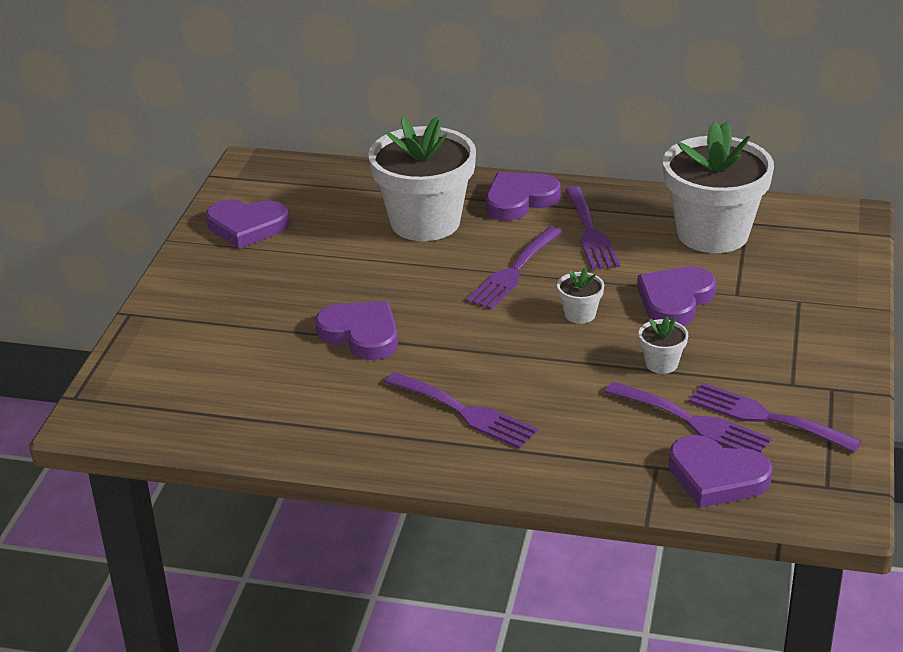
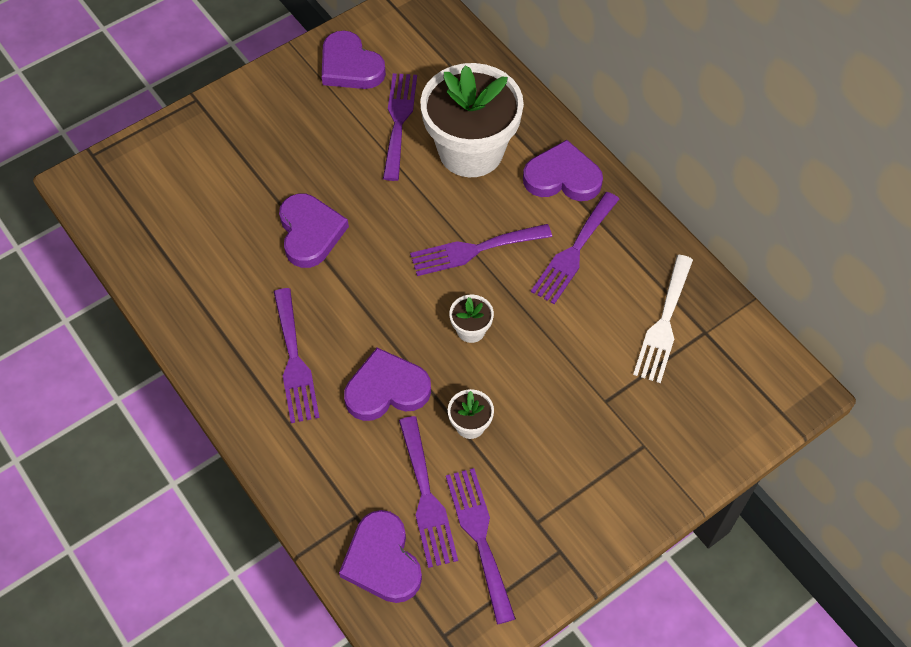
camera: 40 degrees right, 25 degrees up
purple heart [637,266,716,325] -> purple heart moved to [344,348,431,421]
white flower pot [663,121,774,253] -> white fork [633,255,693,383]
none -> purple fork [383,73,417,181]

